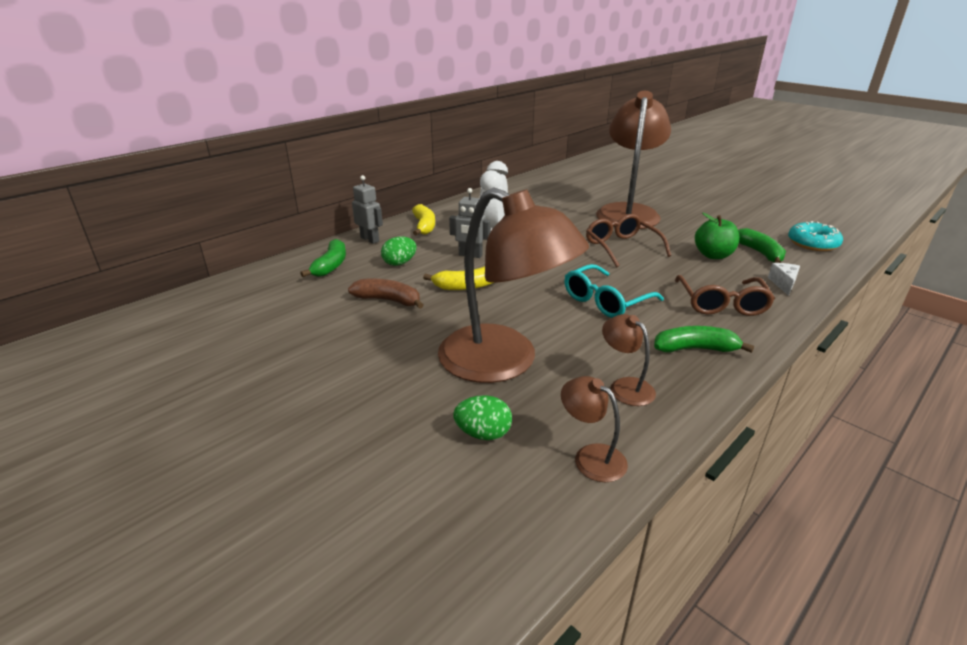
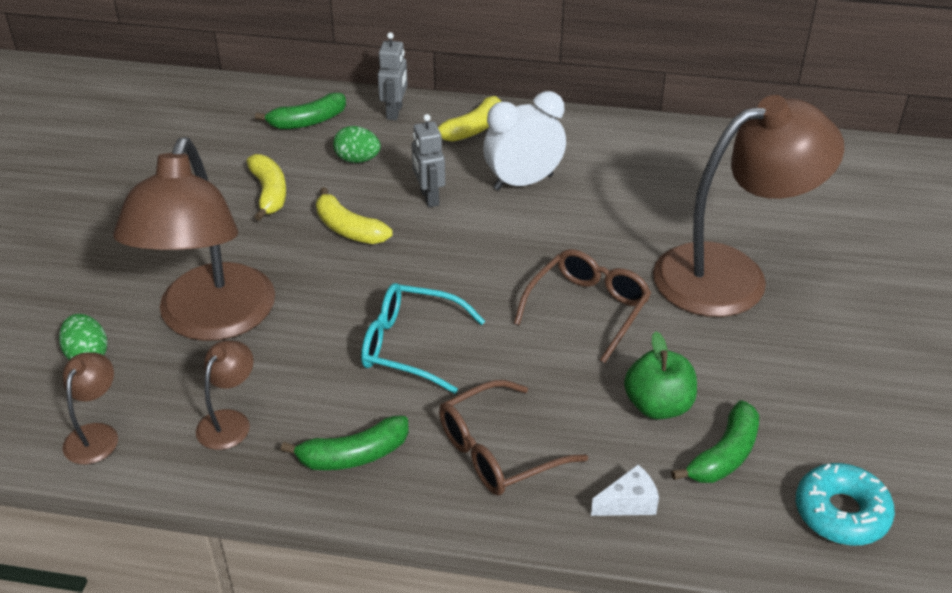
camera: 55 degrees right, 10 degrees up
brown banana [348,279,424,309] -> yellow banana [247,154,286,221]
green banana [654,326,754,353] -> green banana turned 105 degrees clockwise [281,415,409,470]

